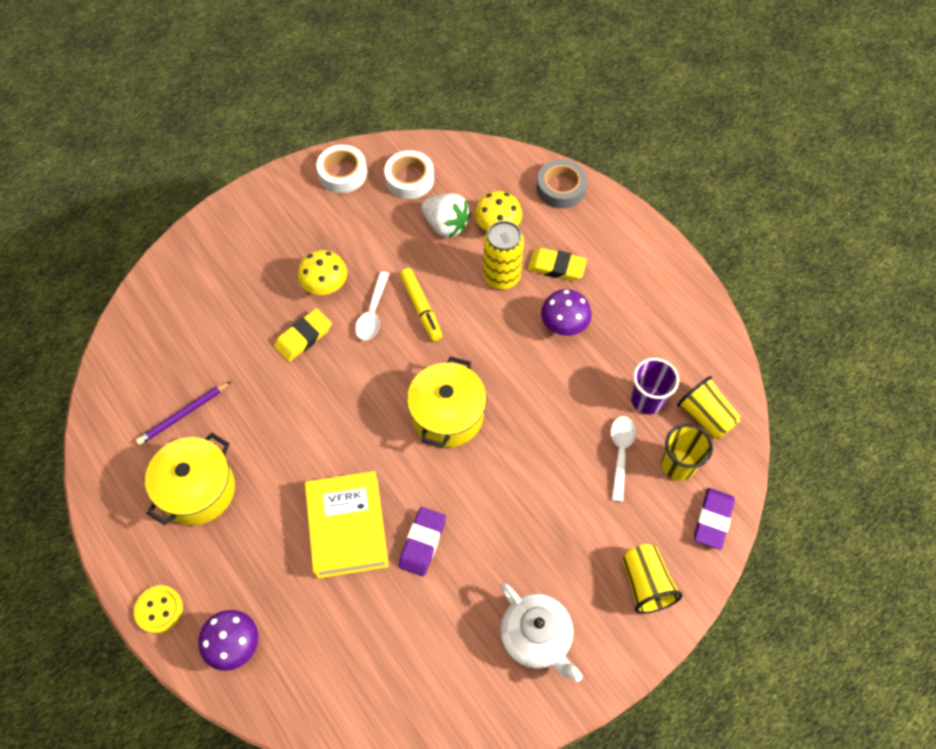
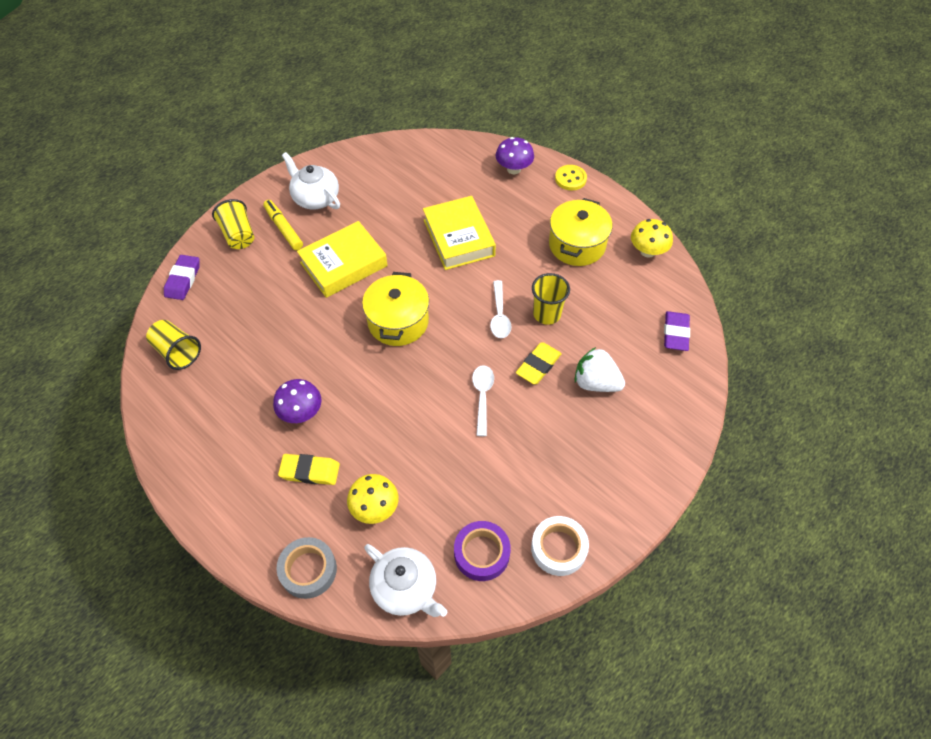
camera: 170 degrees right, 5 degrees down
purple pencil [136,381,231,445] -> none
yellow mushroom [298,250,347,295] -> yellow mushroom moved to [631,219,673,258]
white tape [384,150,434,199] -> purple tape [454,521,511,581]
purple eraser [399,507,446,576] -> purple eraser moved to [664,311,690,351]
yellow marker [400,268,442,341] -> yellow marker moved to [263,200,303,250]
white strawberry [421,193,471,238] -> white strawberry moved to [575,347,625,392]
yellow can [483,221,524,289] -> none
white spoon [611,416,636,502] -> white spoon moved to [490,280,511,338]
purple cup [631,358,679,414] -> none
yellow cup [661,424,713,481] -> yellow cup moved to [532,273,570,325]
none -> yellow book [297,221,388,298]
none -> white teapot [364,544,447,617]

